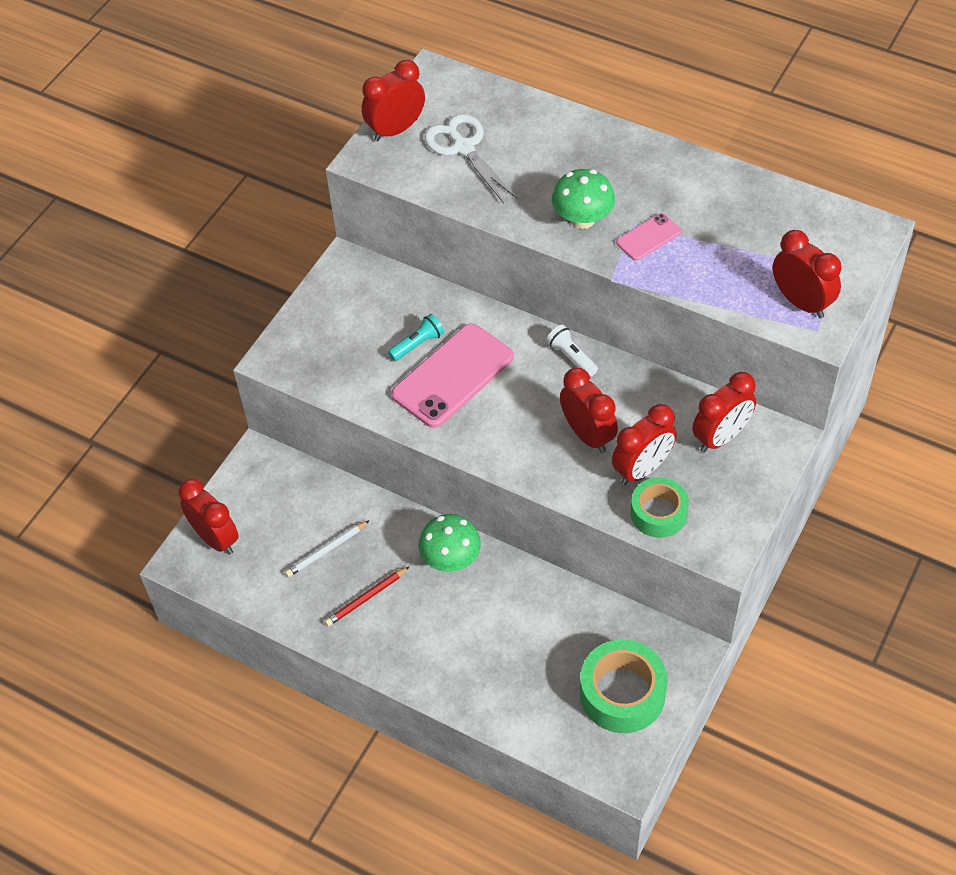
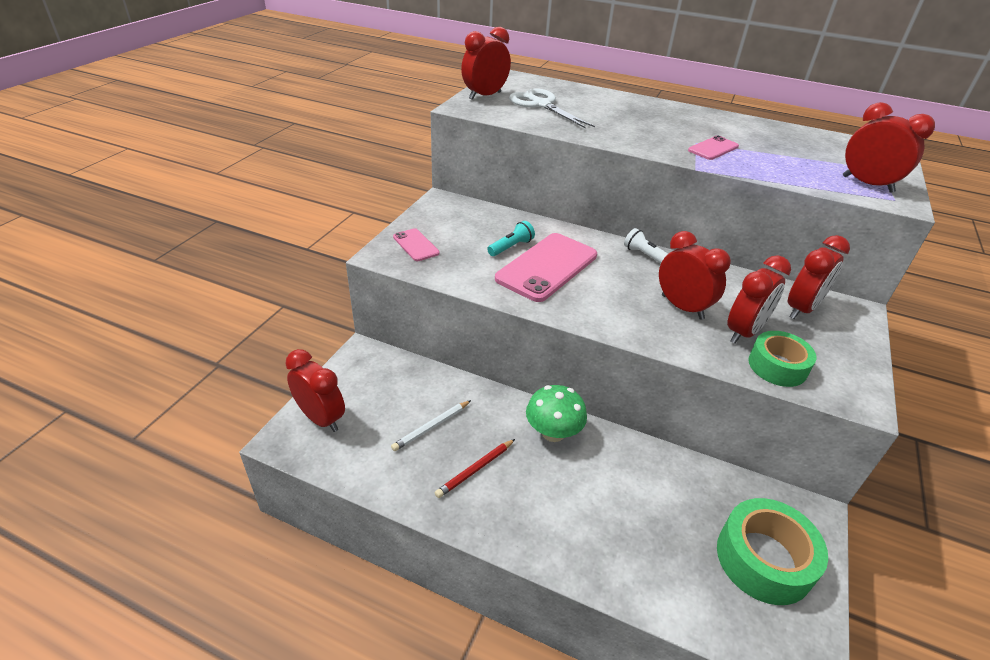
camera: 10 degrees left, 15 degrees down
green mushroom [552,169,615,229] -> none
none -> pink phone [393,228,440,261]

